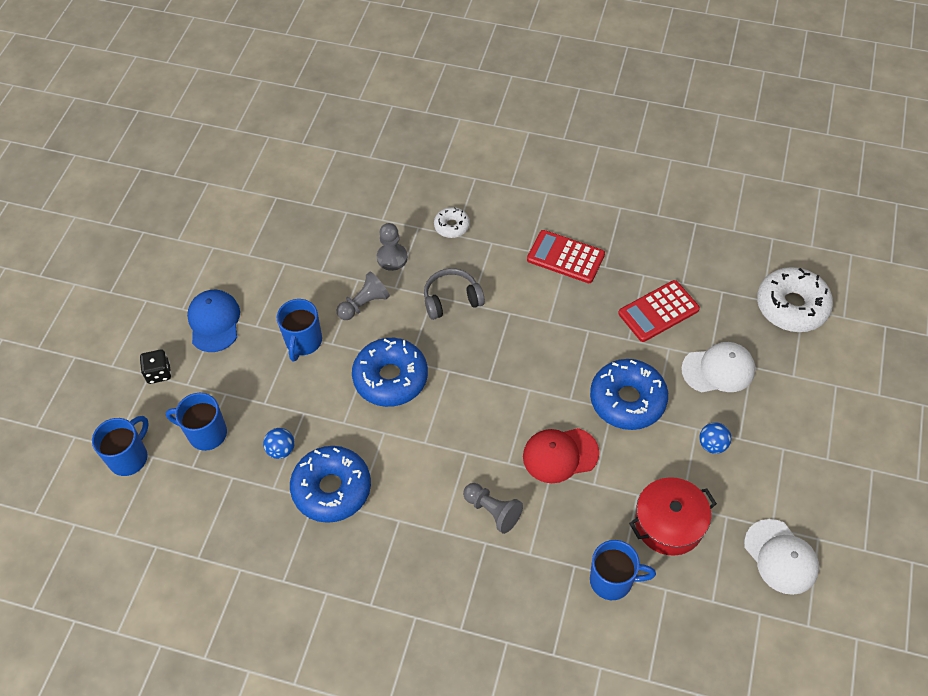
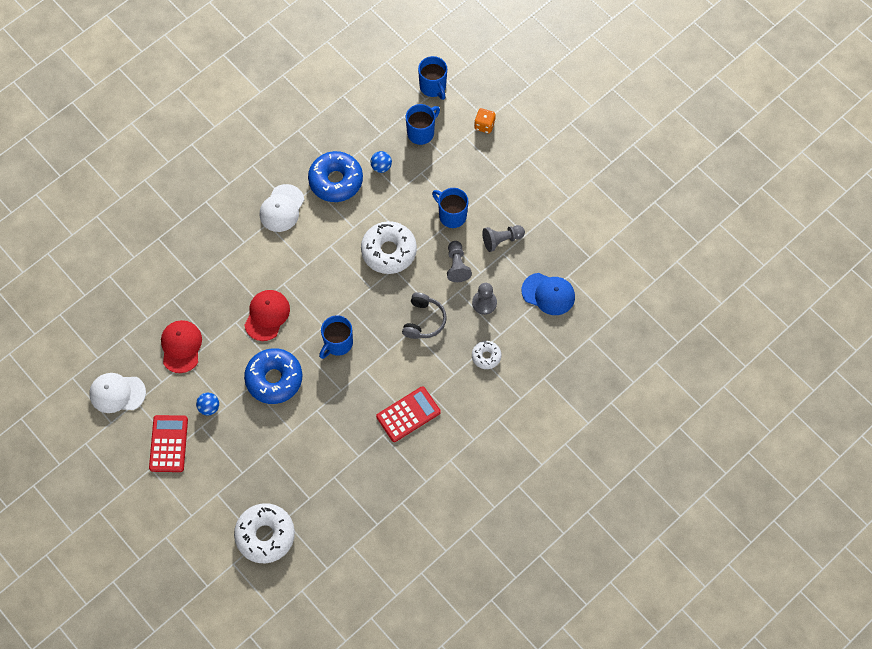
camera: 120 degrees right, 10 degrees up
black dice [140,350,171,384] -> orange dice [474,108,496,134]
blue cap [187,290,240,352] -> blue cap moved to [522,273,575,315]
blue donut [352,338,428,407] -> white donut [361,221,417,274]
grey pawn [463,483,523,534] -> grey pawn moved to [482,225,525,252]
blue mug [590,540,656,600] -> blue mug moved to [319,315,353,359]
red calculator [618,280,700,342] -> red calculator moved to [149,415,188,472]
red pot [629,477,717,556] -> red cap [161,320,202,373]
white cap [681,342,755,392] -> white cap moved to [260,184,304,232]

